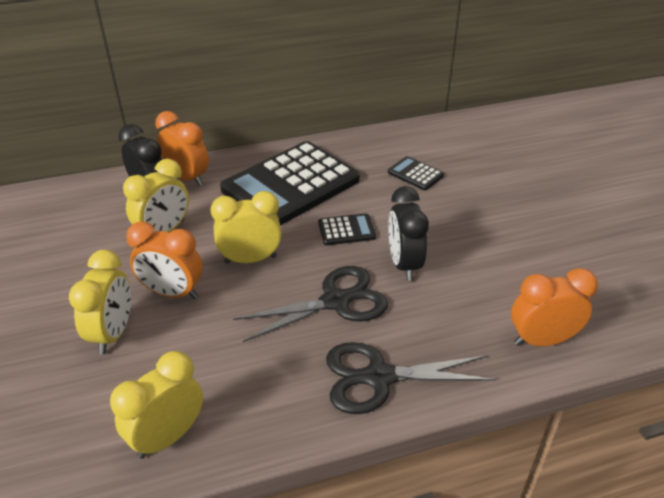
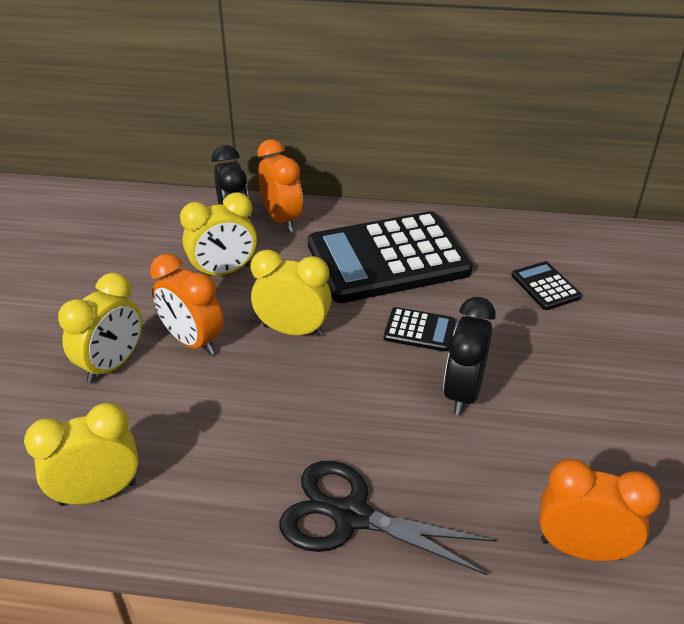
camera: 25 degrees right, 0 degrees up
black scissors [233,266,388,342] -> none

